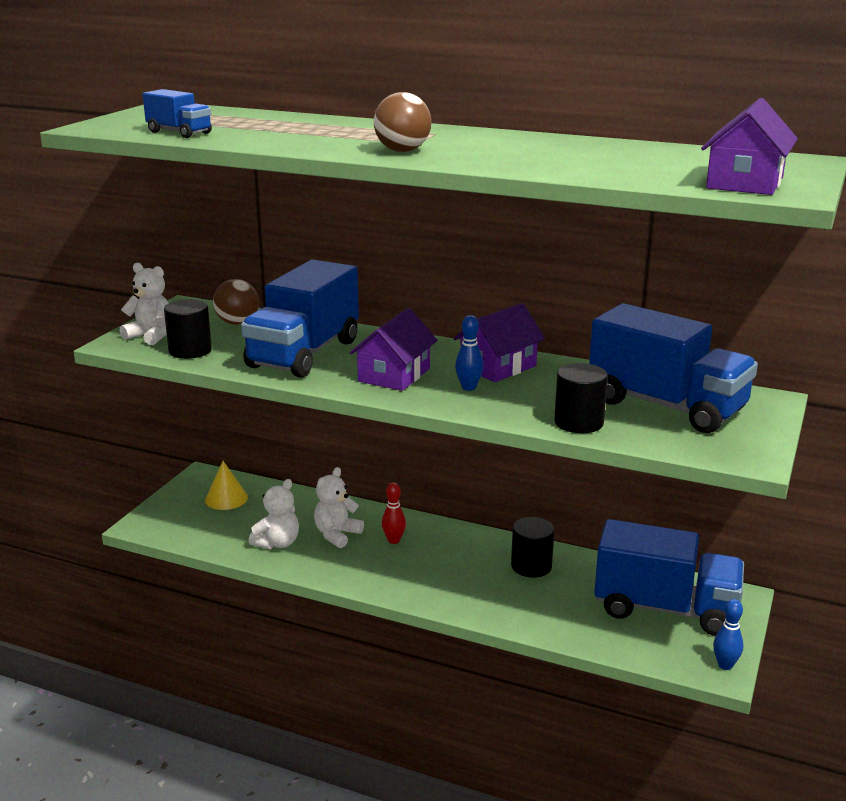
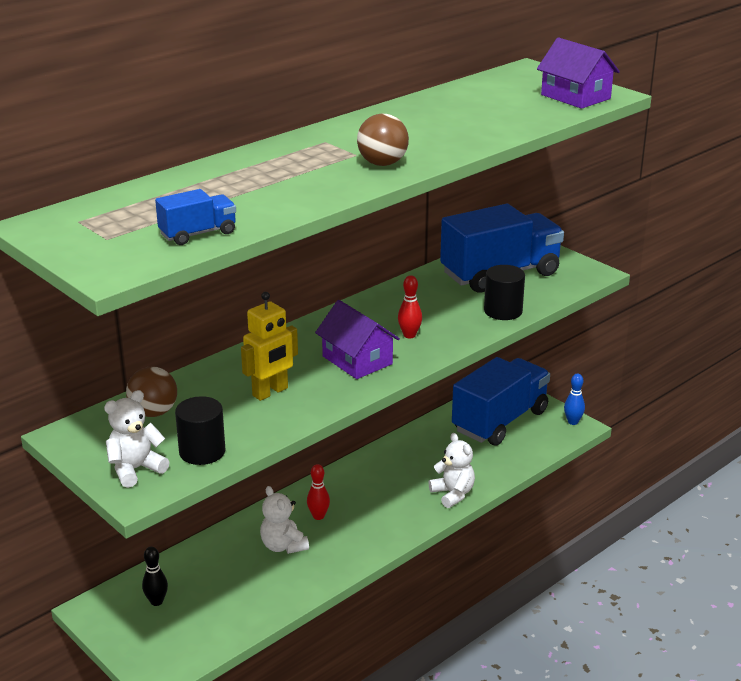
camera: 65 degrees left, 5 degrees up
yellow cone [205,461,248,510] -> black bowling pin [142,547,168,606]
blue truck [241,260,359,378] -> yellow robot [241,292,298,401]
white teddy bear [249,479,299,549] -> white teddy bear moved to [428,433,475,508]
purple house [454,303,545,382] -> none
blue bowling pin [455,315,484,391] -> red bowling pin [398,275,422,339]
black cylinder [511,517,554,578] -> none

